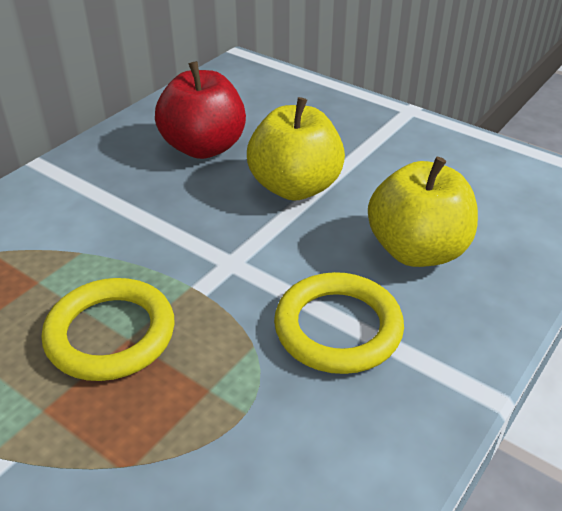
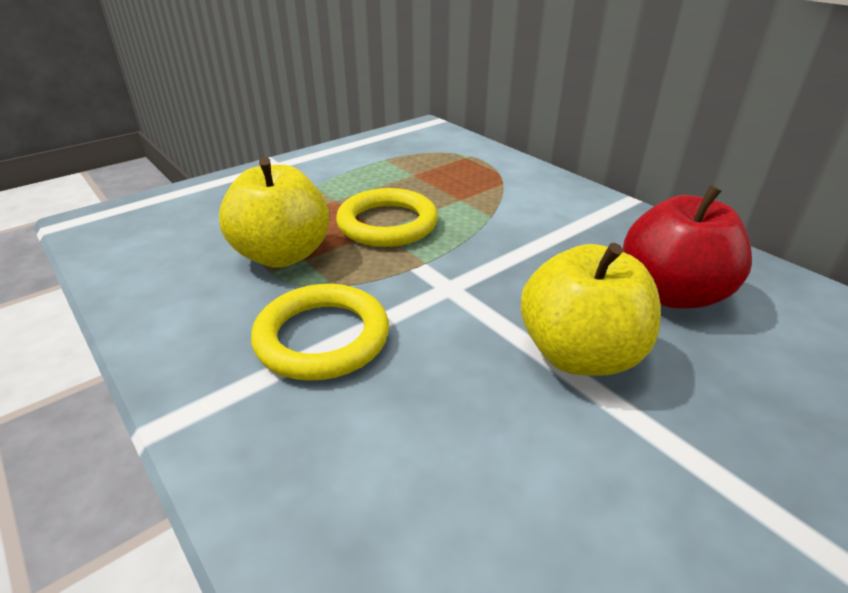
camera: 105 degrees right, 5 degrees down
yellow apple [368,157,478,267] -> yellow apple moved to [219,157,329,267]

